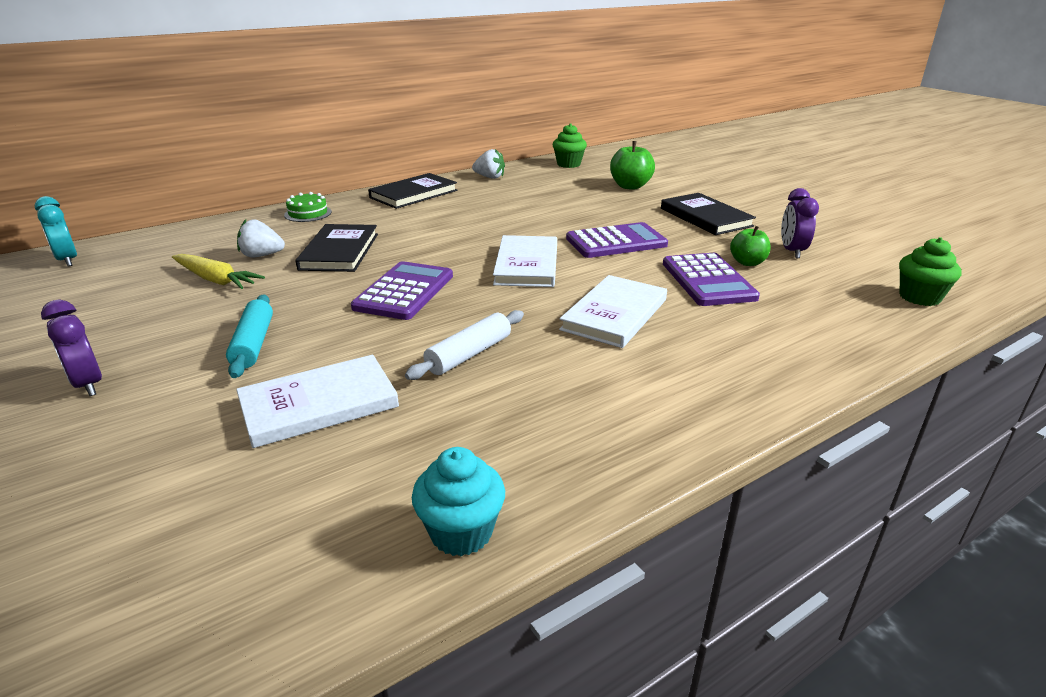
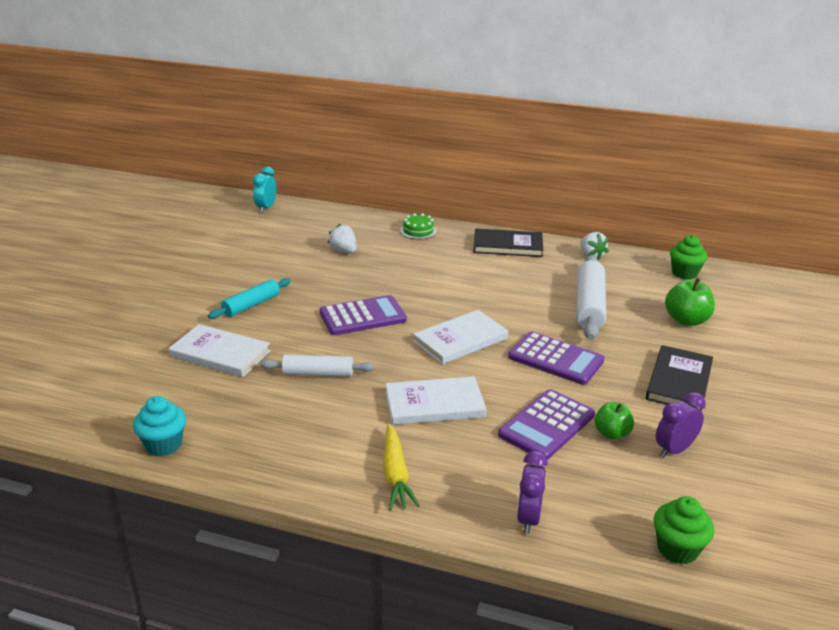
camera: 50 degrees right, 0 degrees up
purple clock [41,300,102,396] -> purple clock moved to [517,451,548,534]
yellow carrot [172,254,265,289] -> yellow carrot moved to [383,424,420,510]
black book [295,224,378,272] -> none
none -> white rolling pin [576,255,606,340]

